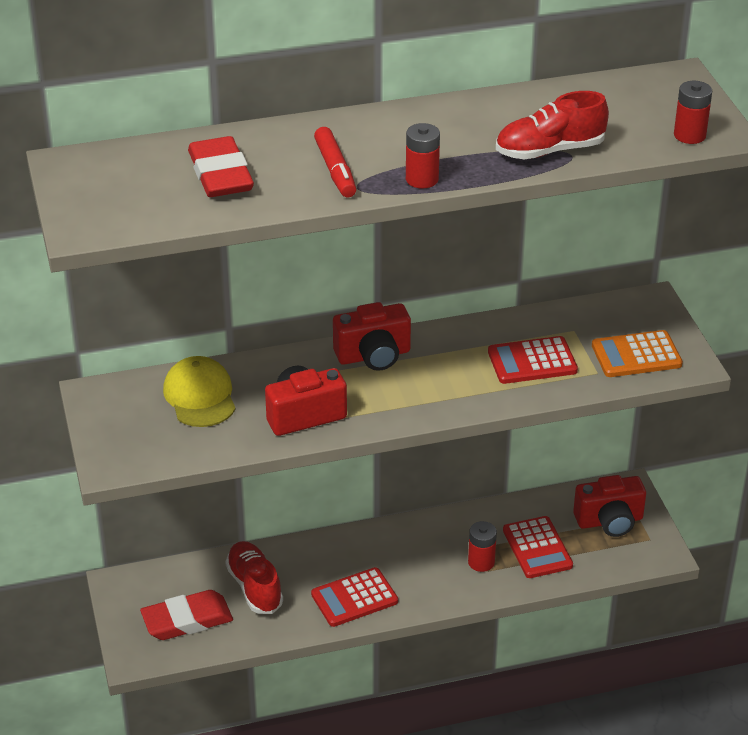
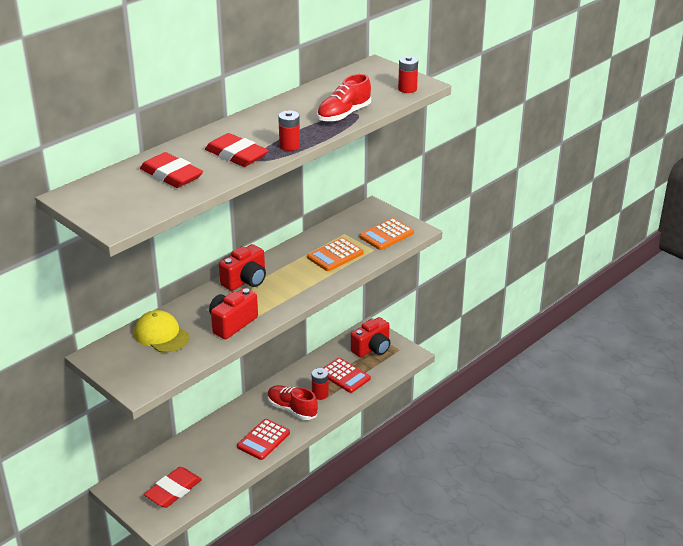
camera: 30 degrees left, 5 degrees down
red shoe [226,541,283,614] -> red shoe moved to [268,385,318,420]
red marker [314,127,356,197] -> red eraser [205,133,269,167]
red calculator [488,336,578,384] -> orange calculator [307,238,363,271]

